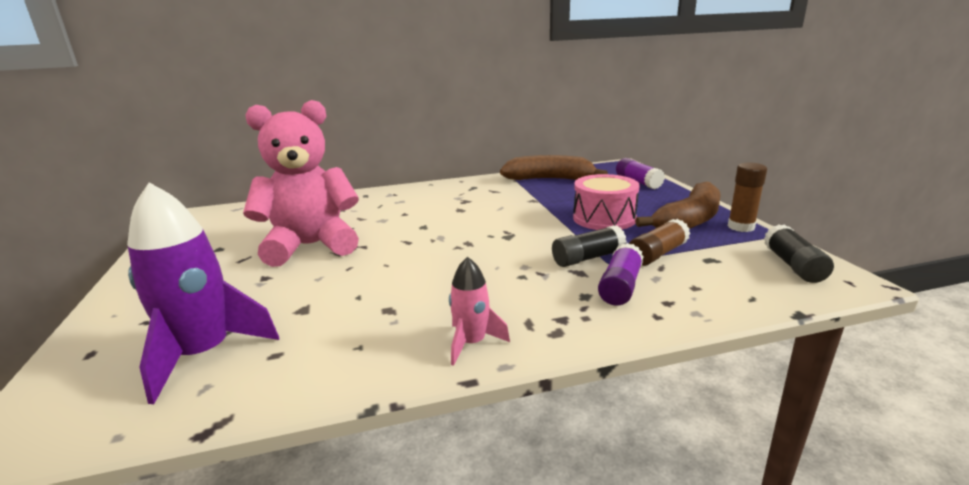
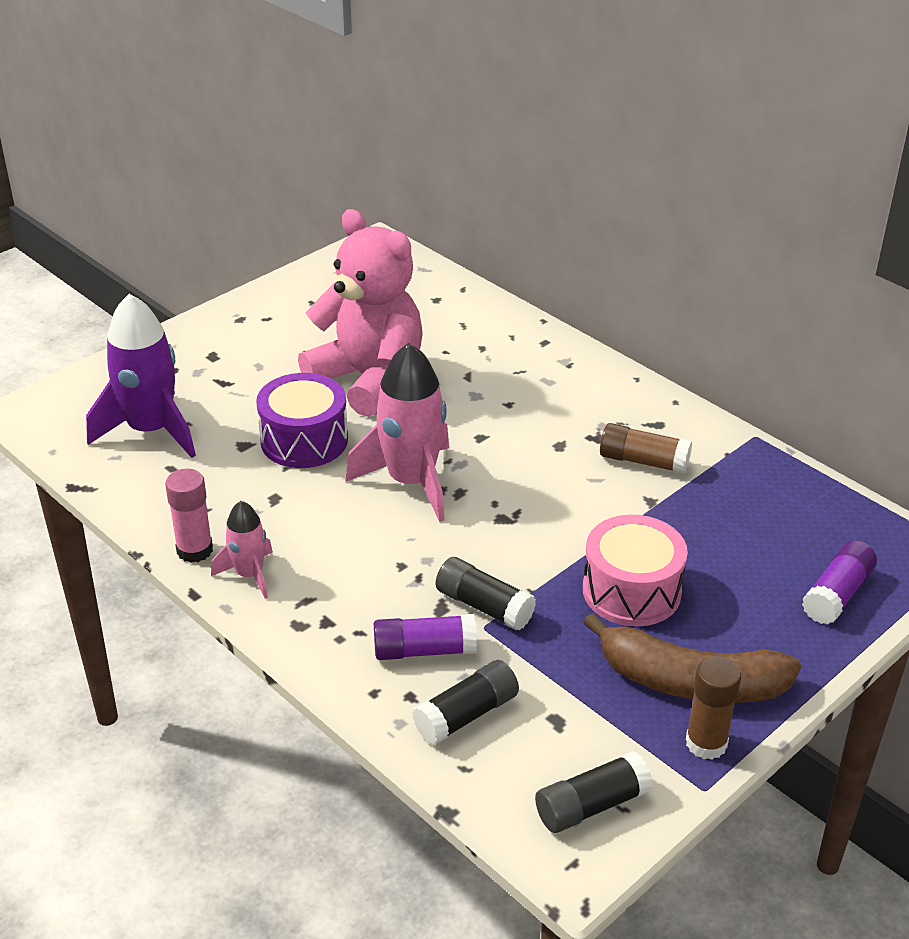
camera: 60 degrees right, 15 degrees up
brown banana [500,155,608,180] -> none
brown glue stick [629,219,691,266] -> brown glue stick moved to [600,423,692,474]
none -> pink glue stick [165,469,213,563]
none -> purple drum [256,373,348,468]
none -> pink rocket [345,343,449,522]
none -> black glue stick [412,660,519,745]

